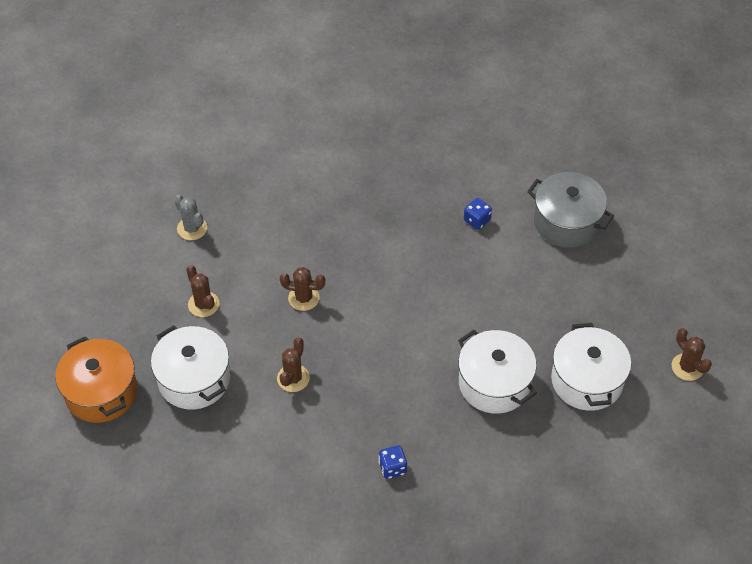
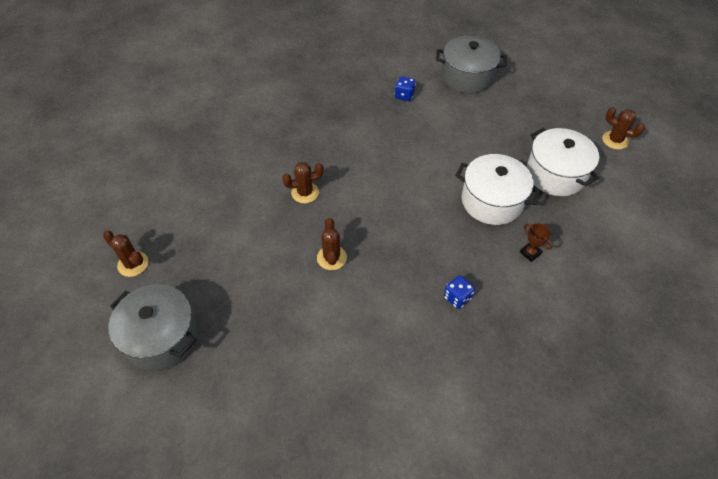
camera: 25 degrees left, 0 degrees up
orange pot [55,336,137,423] -> grey pot [108,284,198,371]
white pot [151,325,230,410] -> none
grey cactus [174,194,207,240] -> none
brown cactus [186,265,219,317] -> brown cactus moved to [103,230,148,277]
none -> brown trophy [520,223,552,262]

